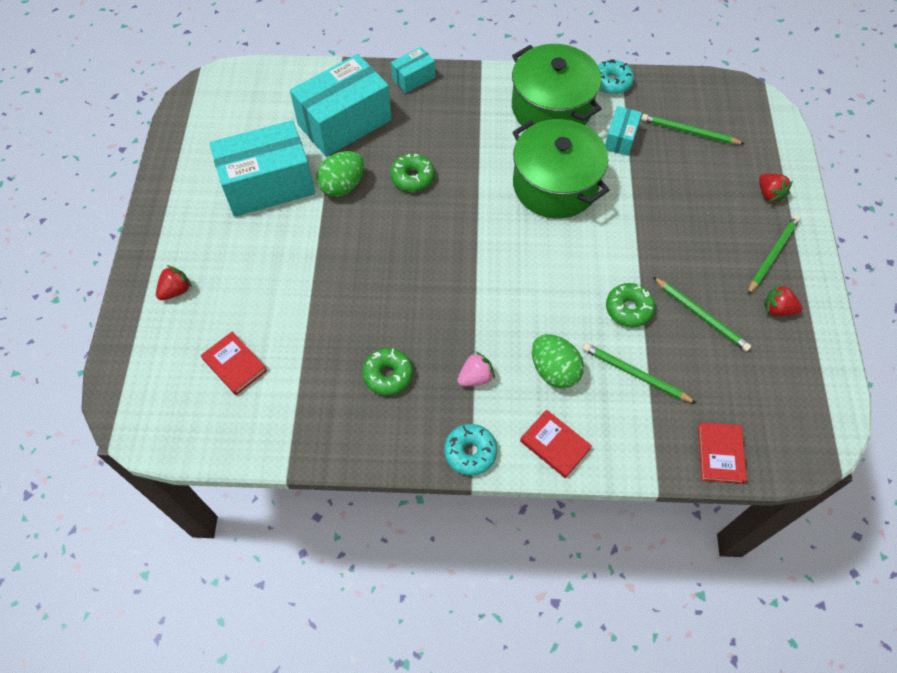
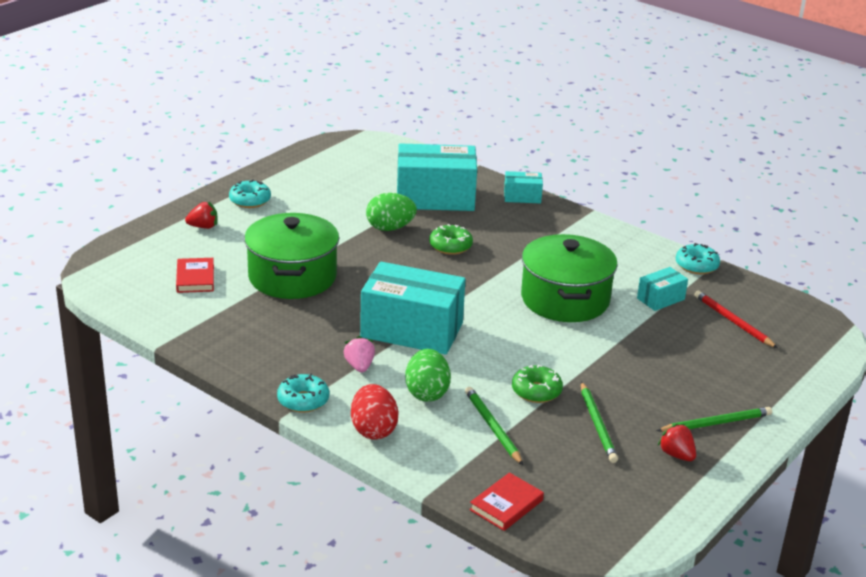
camera: 35 degrees right, 30 degrees down
turquoise box [209,120,315,217] -> turquoise box moved to [360,262,466,355]
green donut [362,348,413,396] -> none
pink strawberry [457,352,495,386] -> pink strawberry turned 105 degrees counterclockwise [344,336,375,373]
green pot [512,44,602,128] -> green pot moved to [244,213,339,299]
red book [520,410,592,478] -> red egg [351,384,399,439]
green pencil [641,114,745,144] -> red pencil [695,291,778,348]
red strawberry [759,173,793,203] -> none
none -> turquoise donut [229,179,271,208]

